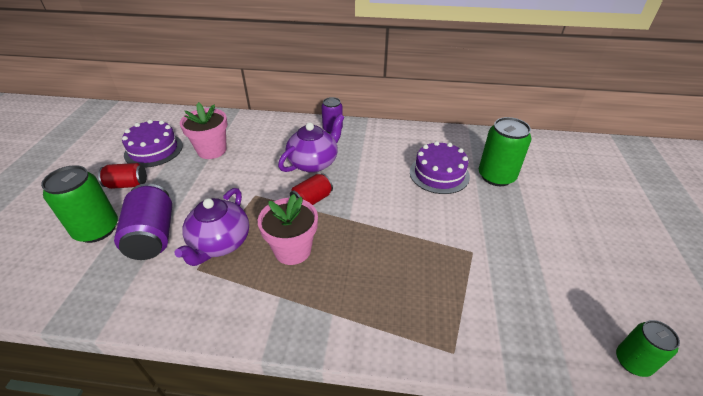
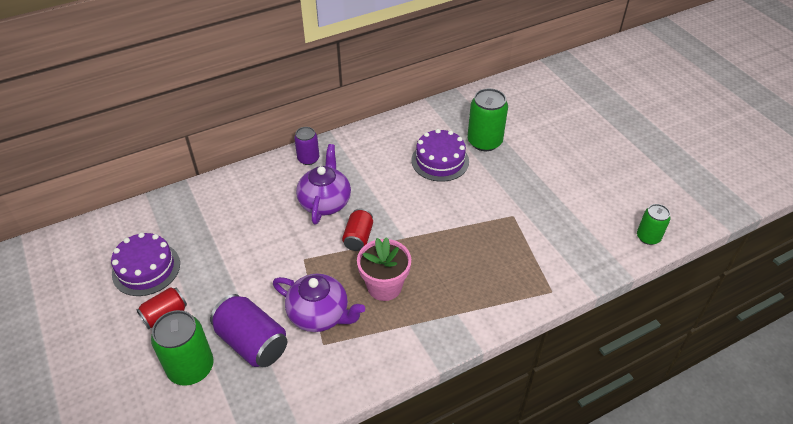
camera: 35 degrees left, 5 degrees up
purple teapot [174,188,249,266] -> purple teapot turned 45 degrees counterclockwise [273,274,365,332]
pink flower pot [180,102,227,159] -> none

